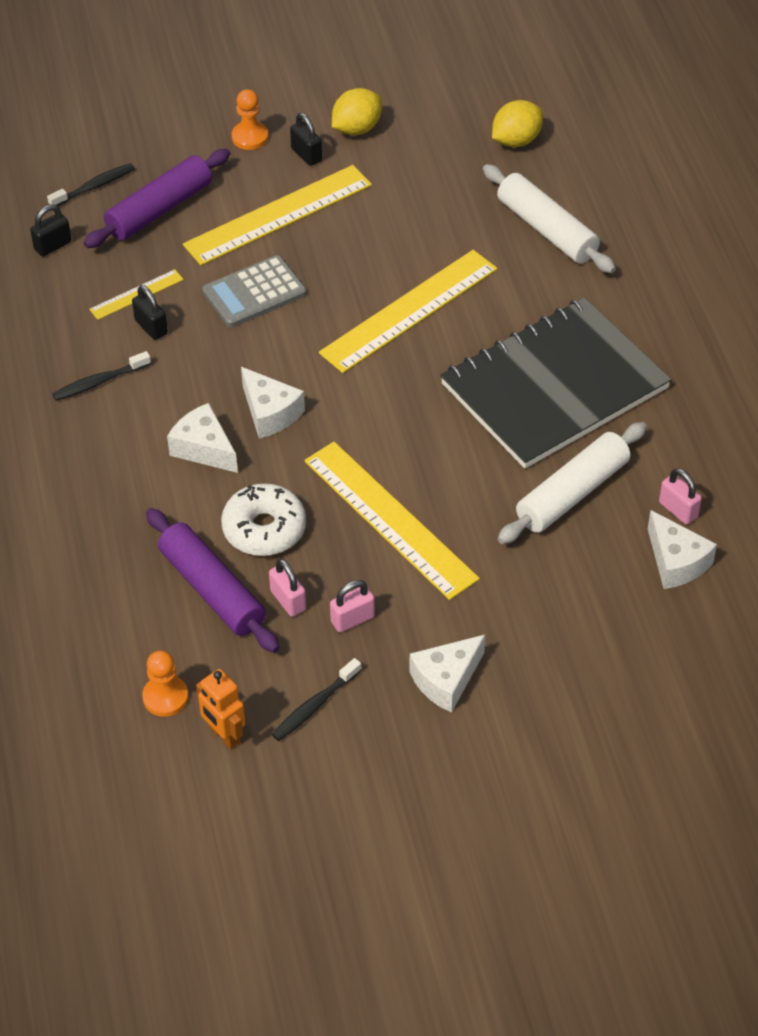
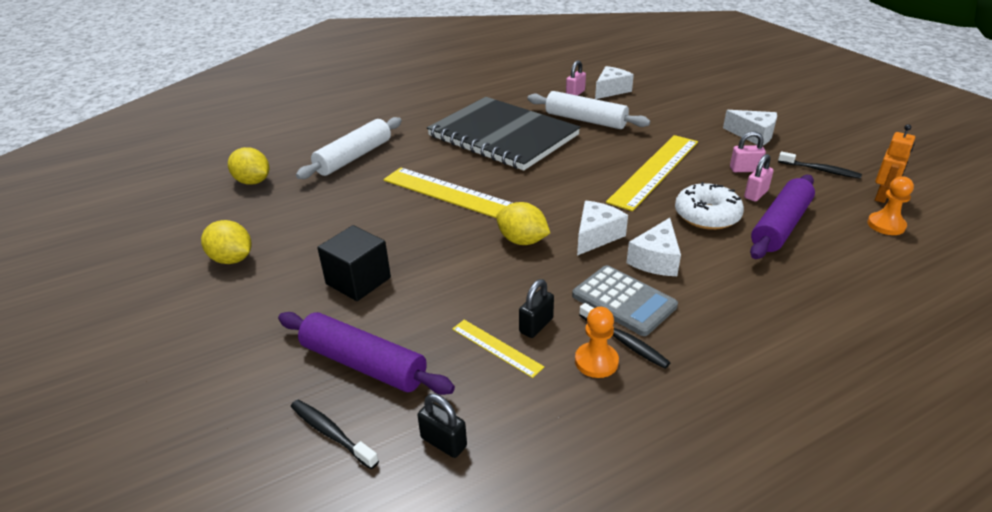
camera: 105 degrees left, 15 degrees down
yellow ruler [183,165,372,265] -> black cube [317,225,391,301]
grey calculator [202,255,307,327] -> grey calculator moved to [572,265,678,336]
orange pawn [232,89,268,150] -> orange pawn moved to [575,307,619,378]
black padlock [290,113,322,166] -> none
pink padlock [330,580,375,632] -> pink padlock turned 45 degrees counterclockwise [730,131,766,172]
none -> yellow lemon [496,202,550,245]

